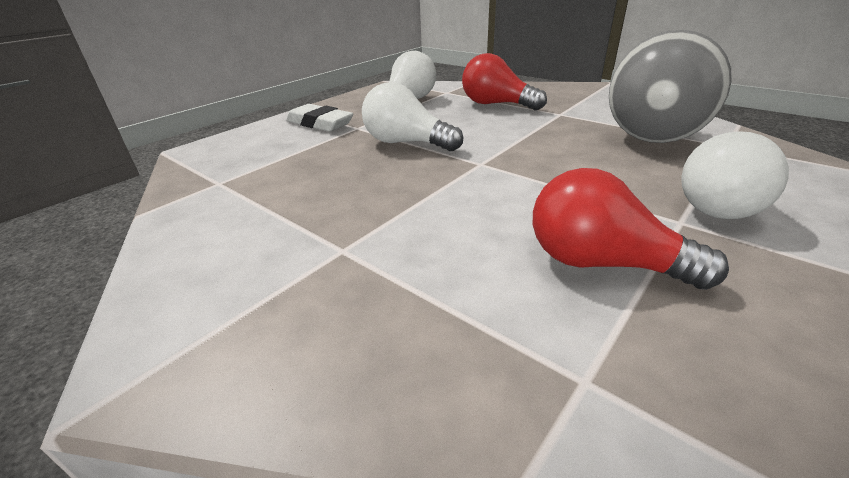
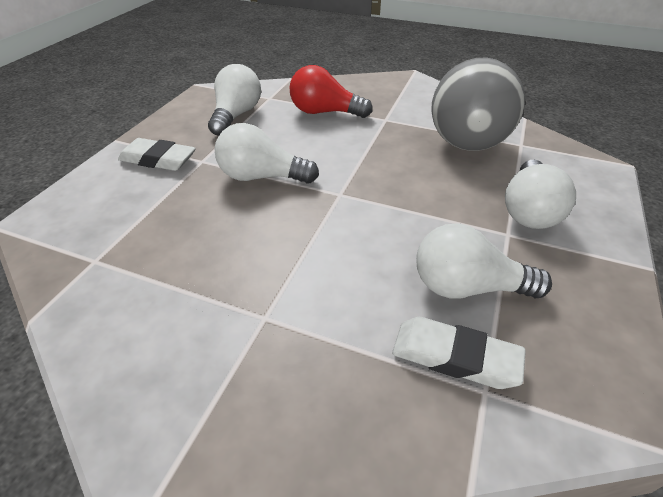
camera: 20 degrees left, 10 degrees up
red light bulb [533,168,729,290] -> white light bulb [416,223,552,299]
none -> white eraser [392,317,526,389]

